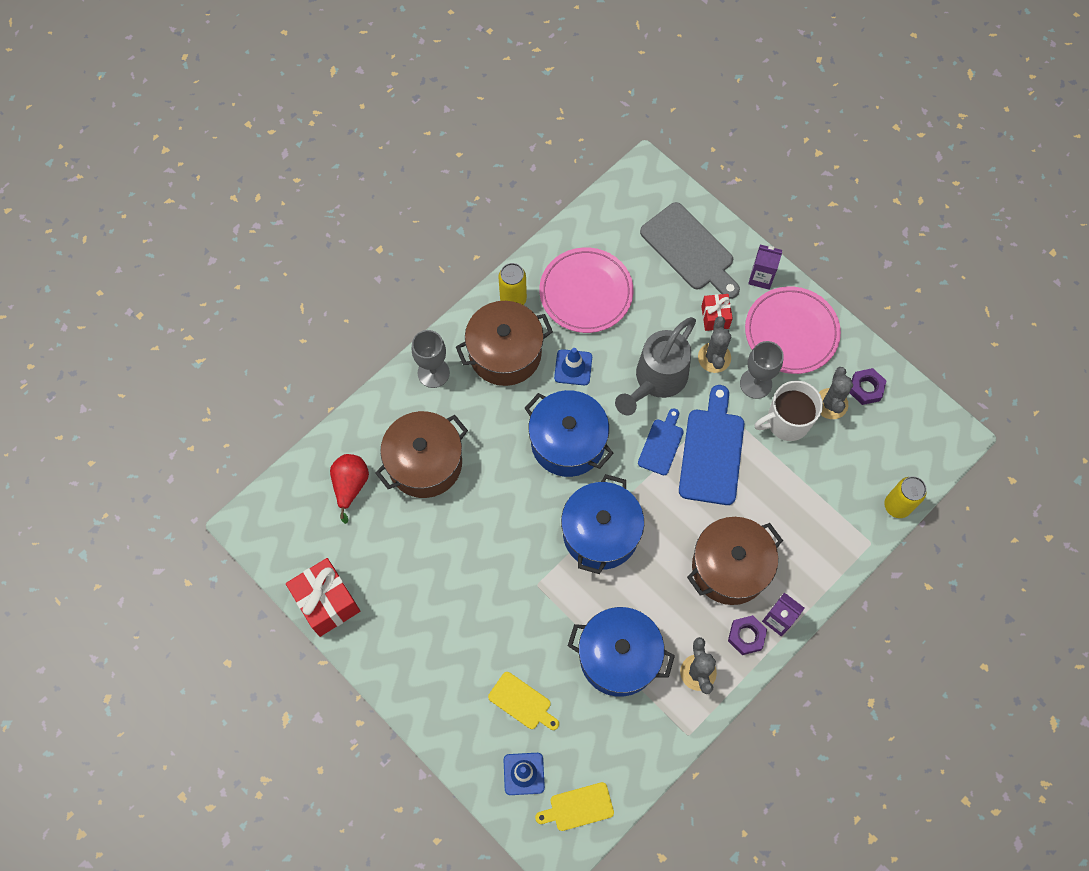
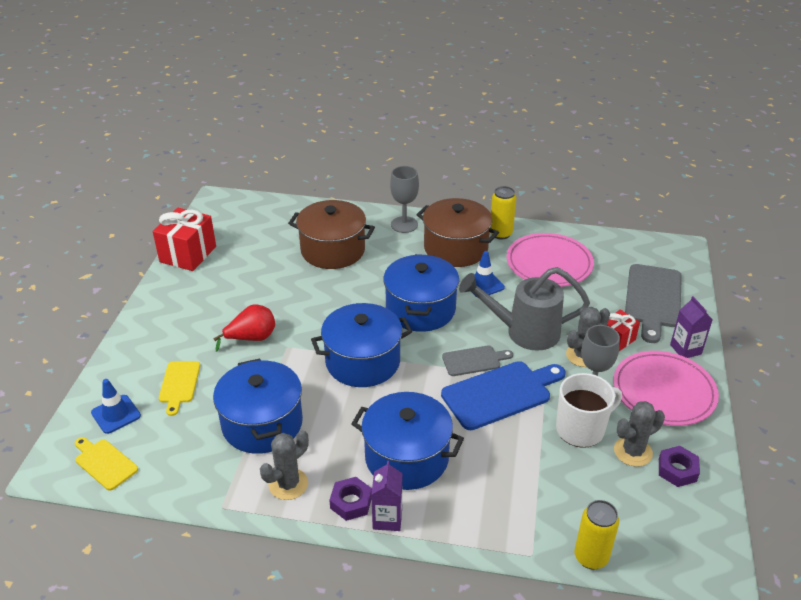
camera: 55 degrees right, 30 degrees down
red pear [330,454,369,524] -> red pear moved to [214,305,275,352]
blue cutting board [638,408,684,475] -> grey cutting board [442,346,513,376]
brown pot [687,517,783,605] -> blue pot [351,392,464,490]
white mug [755,381,823,441] -> white mug turned 120 degrees clockwise [556,373,622,448]

